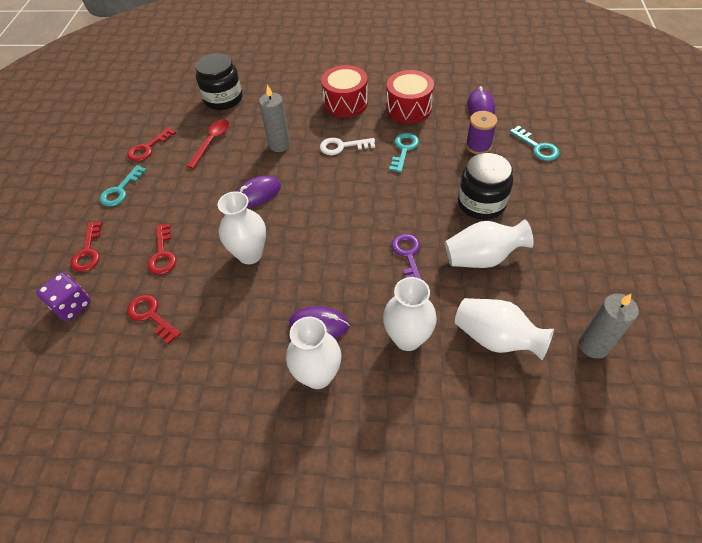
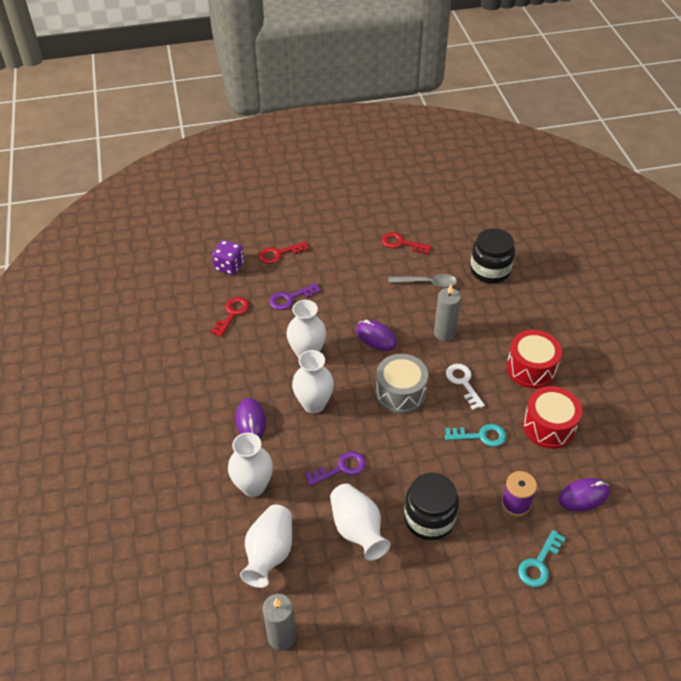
camera: 70 degrees right, 5 degrees down
turquoise key [100,165,147,207] -> none
red key [147,223,176,275] -> purple key [269,283,321,310]
red spoon [186,119,229,169] -> grey spoon [388,274,457,288]
white vase [286,317,341,389] -> white vase moved to [292,350,334,413]
none -> grey drum [376,354,428,414]

